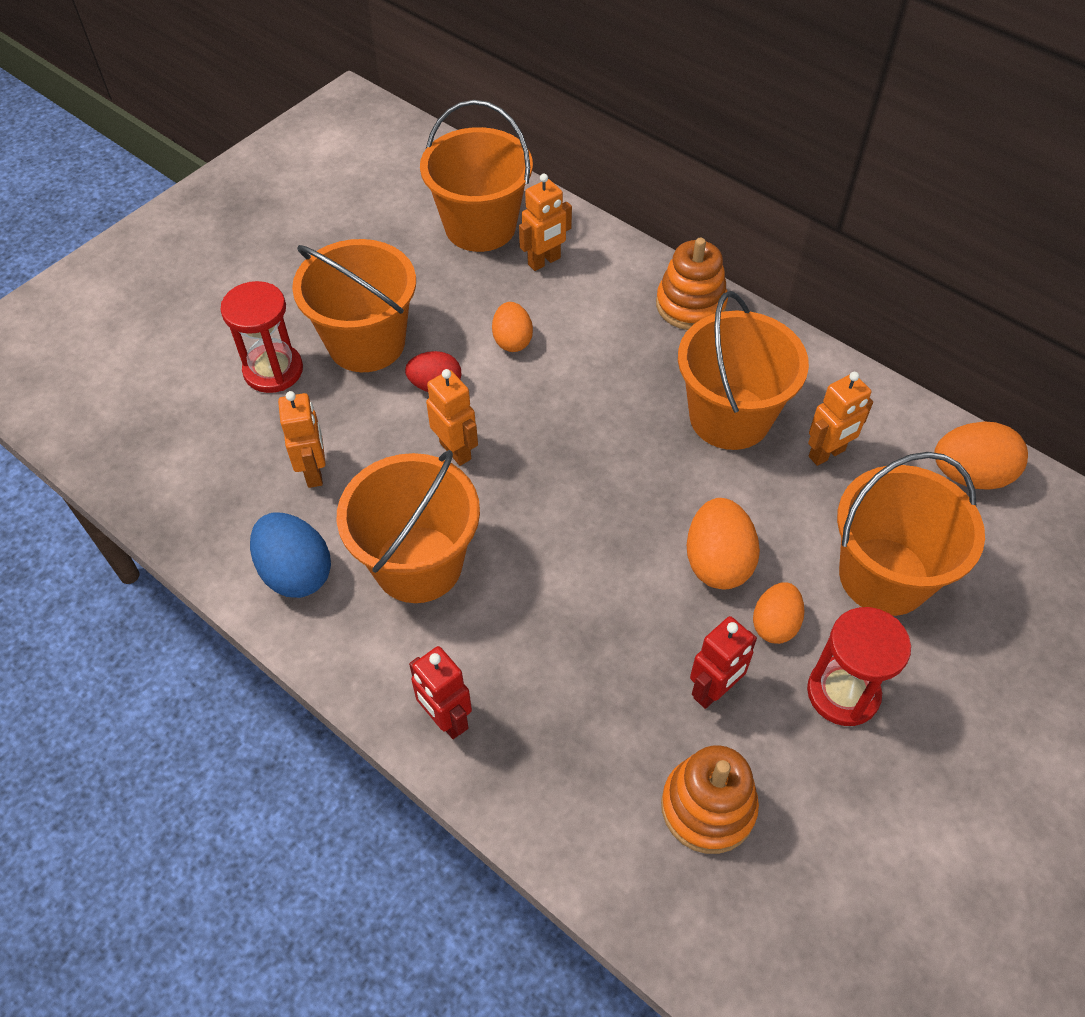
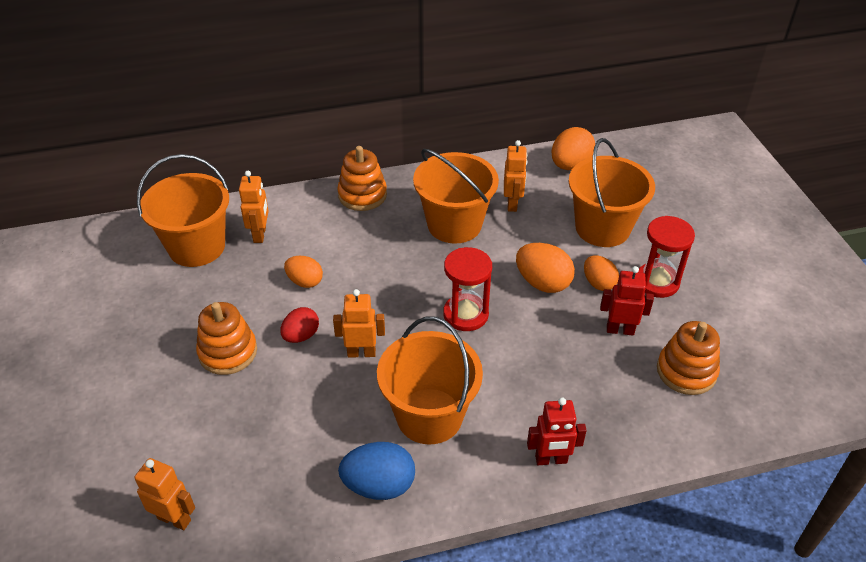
camera: 55 degrees left, 10 degrees down
red hourglass [220,281,303,393] -> red hourglass moved to [443,247,492,331]
orange robot [278,391,326,488] -> orange robot moved to [135,458,195,530]
orange bucket [292,239,416,372] -> orange stacking toy [196,302,257,375]
red robot [690,616,757,709] -> red robot turned 75 degrees counterclockwise [600,266,654,336]

